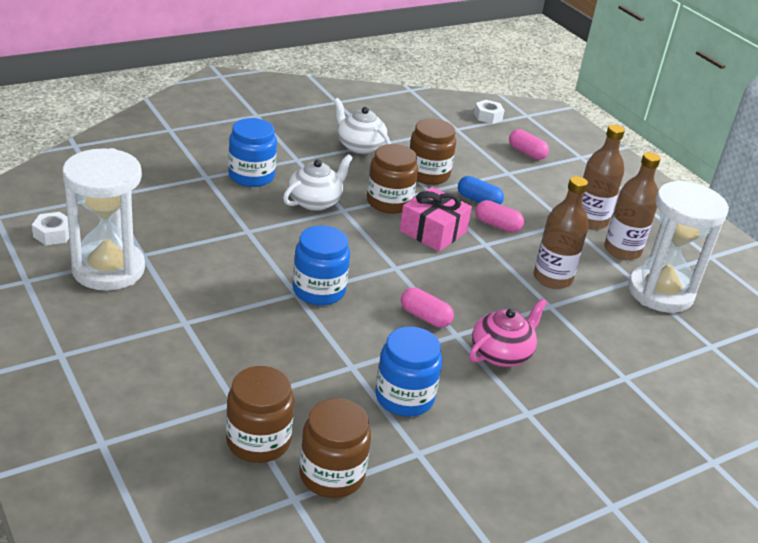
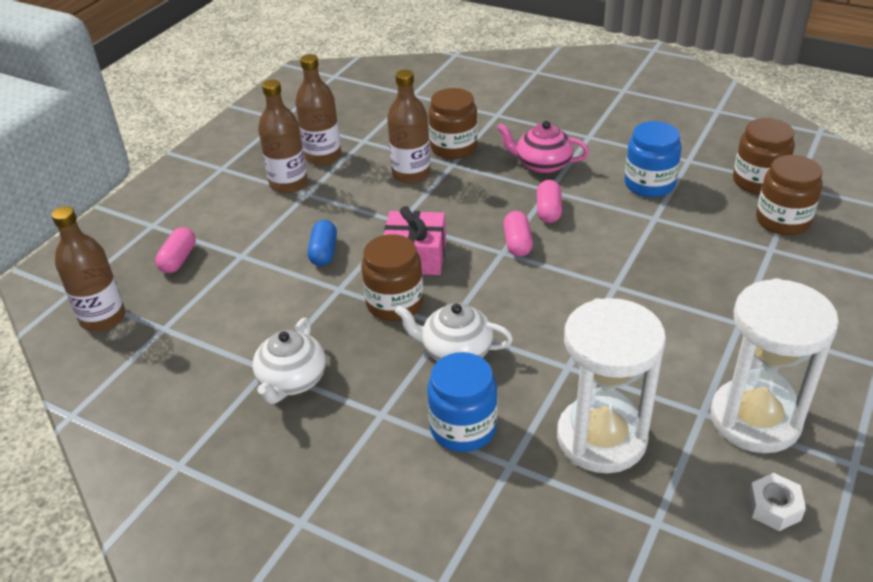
camera: 115 degrees left, 5 degrees up
blue jar [293,225,350,305] -> none
brown jar [409,118,456,185] -> brown jar moved to [429,88,478,159]
white nut [474,100,505,124] -> brown bottle [52,206,125,332]
pink capsule [475,200,524,233] -> pink capsule moved to [503,211,533,257]
white hourglass [628,180,729,313] -> white hourglass moved to [557,298,666,473]

